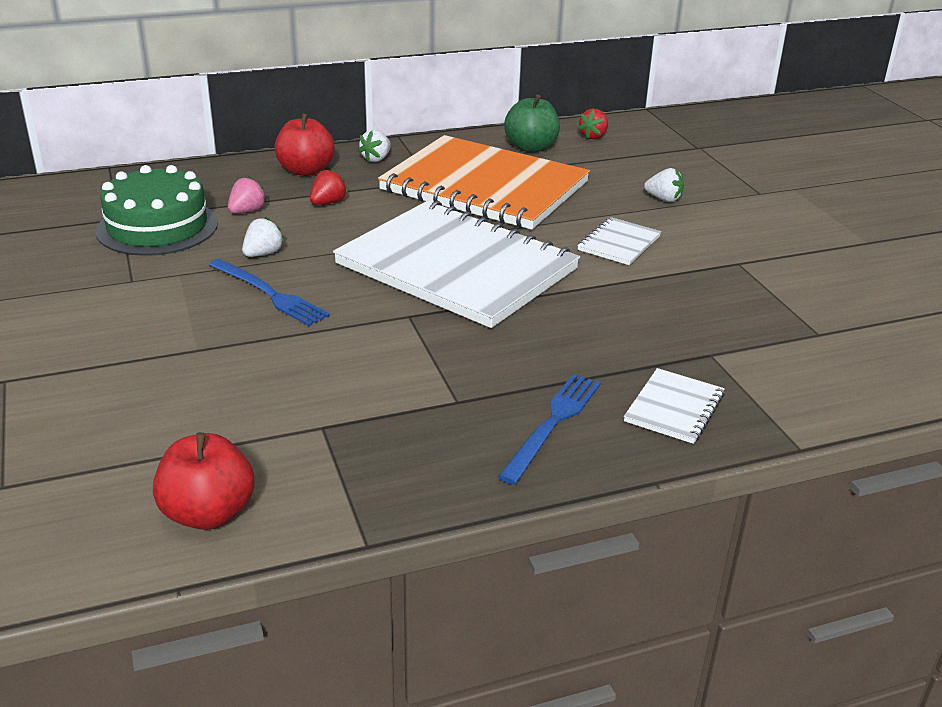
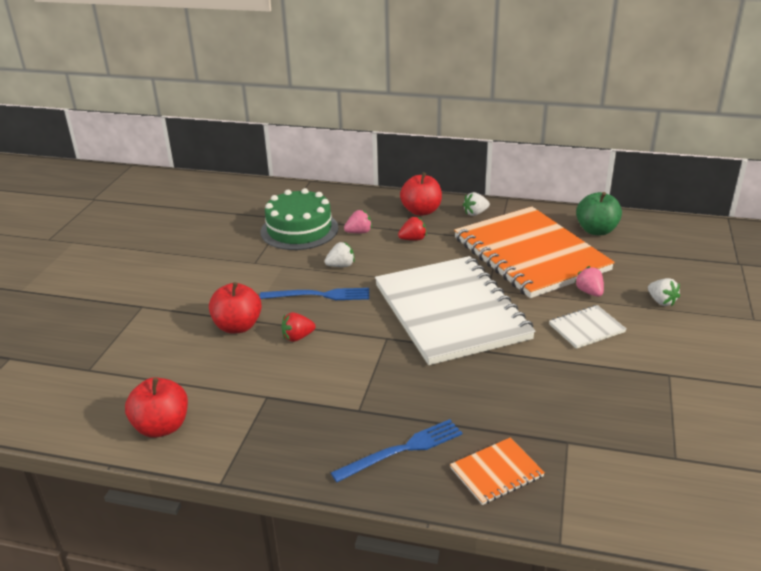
camera: 35 degrees right, 0 degrees up
blue fork [209,259,330,326] -> blue fork turned 75 degrees counterclockwise [259,288,369,300]
red strawberry [578,109,608,139] -> red strawberry moved to [281,312,315,342]
white notebook [624,368,725,444] -> orange notebook [450,437,545,505]
none -> red apple [209,282,262,334]
none -> pink strawberry [574,266,604,297]

